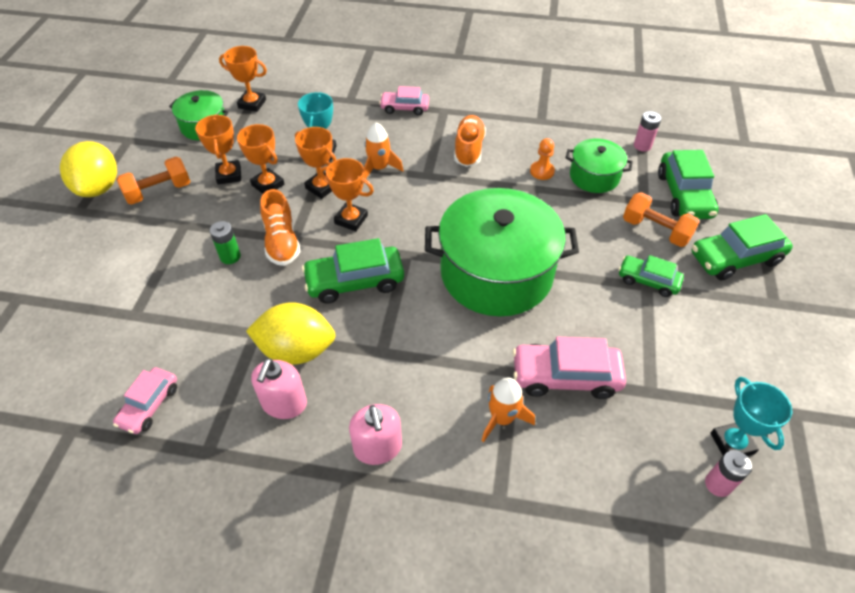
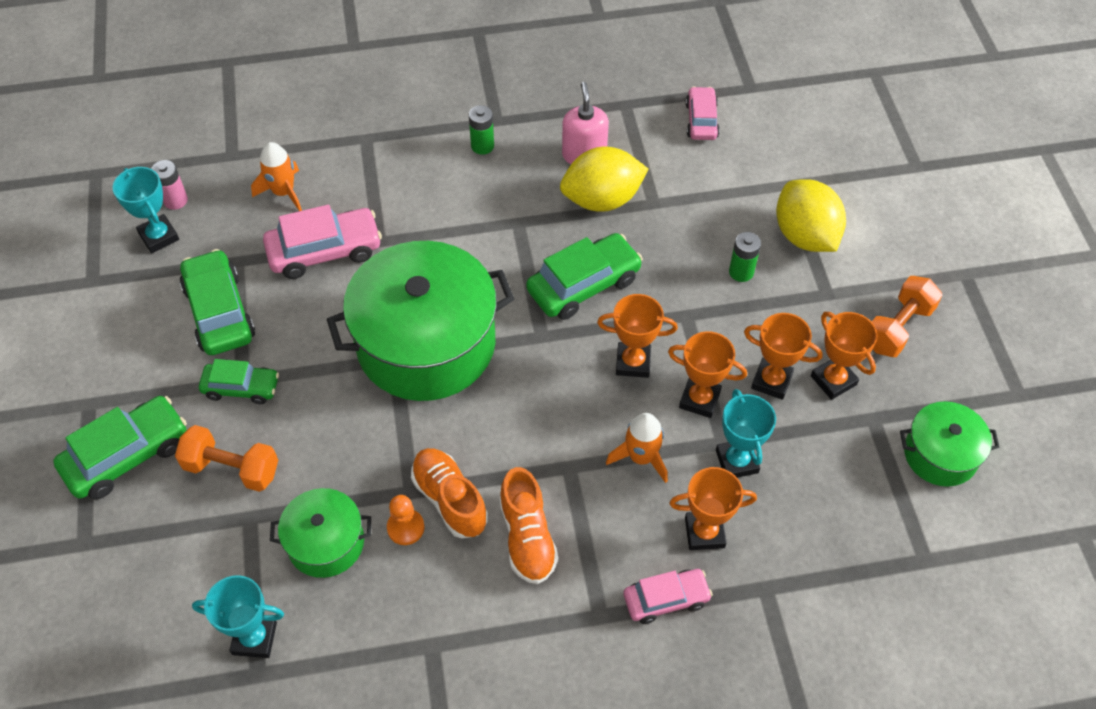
camera: 160 degrees right, 5 degrees up
yellow lemon [60,141,117,197] -> yellow lemon moved to [776,179,846,252]
orange trophy [219,46,267,112] -> orange trophy moved to [669,467,757,550]
orange shoe [260,189,301,266] -> orange shoe moved to [411,448,488,539]
pink soap dispenser [349,404,402,465] -> green battery [469,105,494,155]
orange rocket [481,377,535,442] -> orange rocket moved to [251,142,302,211]
pink battery [634,111,661,151] -> turquoise trophy [192,575,284,658]
green car [658,150,718,219] -> green car moved to [180,249,255,355]

